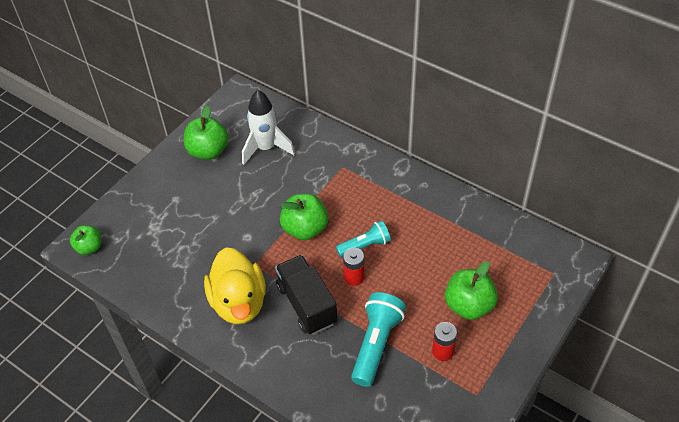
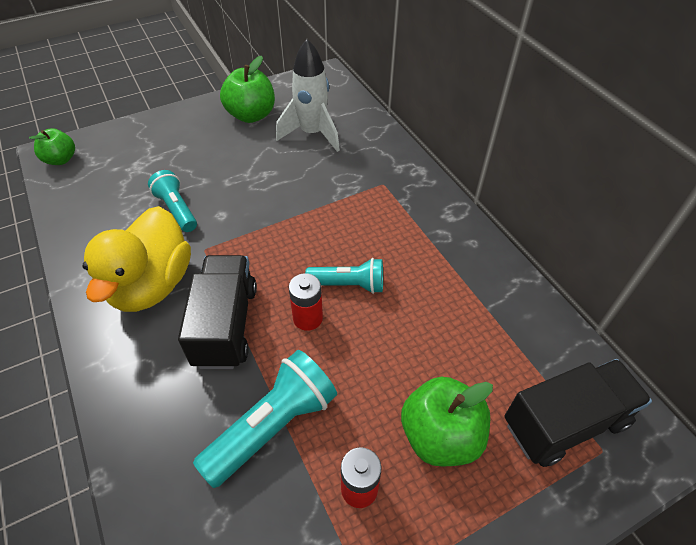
camera: 25 degrees right, 0 degrees up
green apple [280,194,328,240] -> none
none -> turquoise flashlight [148,170,197,232]
none -> black truck [504,359,652,467]

